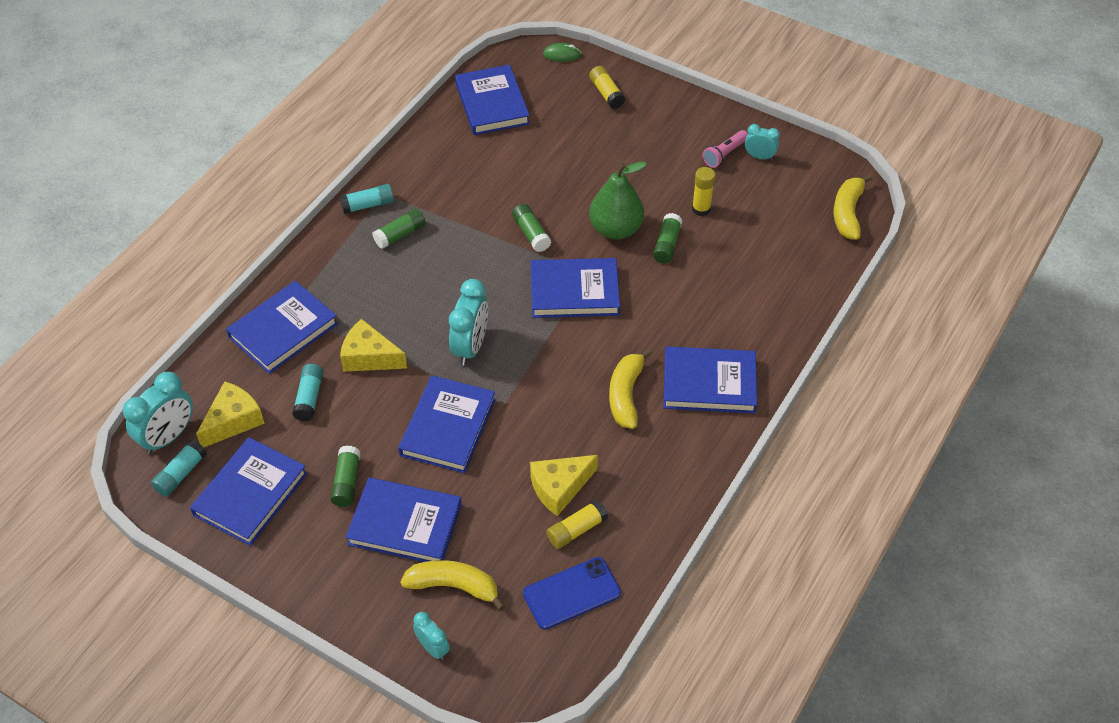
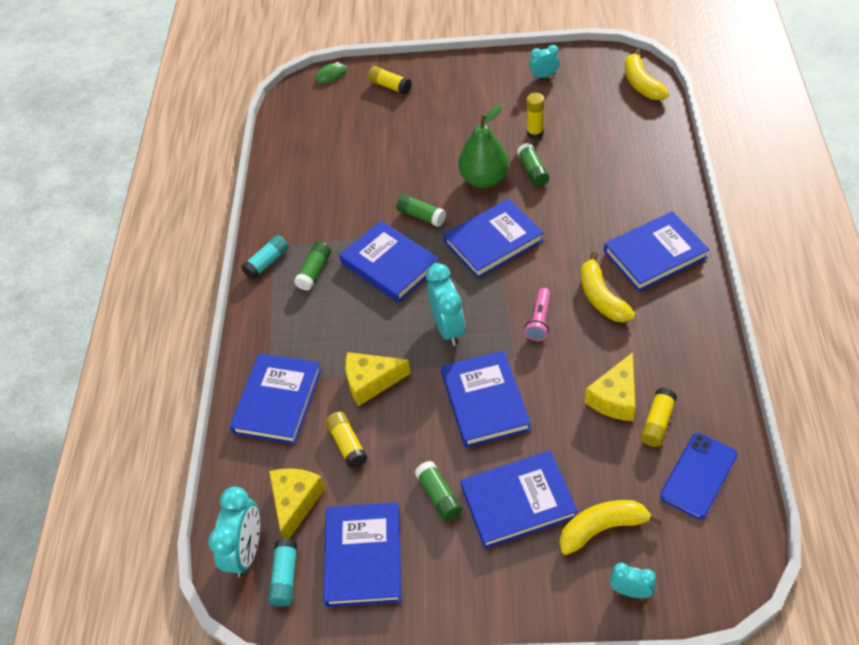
camera: 25 degrees left, 0 degrees up
turquoise glue stick [292,364,324,421] -> yellow glue stick [326,412,368,468]
blue book [455,65,530,135] -> blue book moved to [340,221,438,303]
pink flashlight [703,130,748,168] -> pink flashlight moved to [525,288,551,341]

